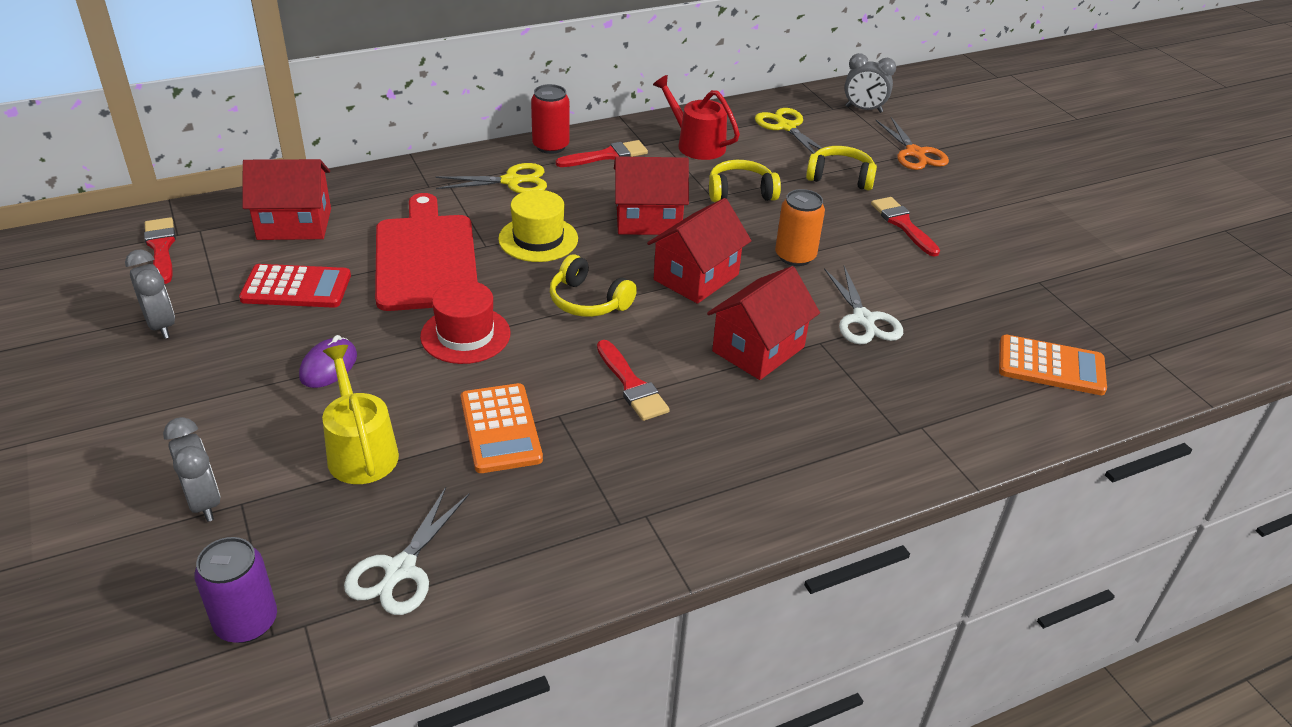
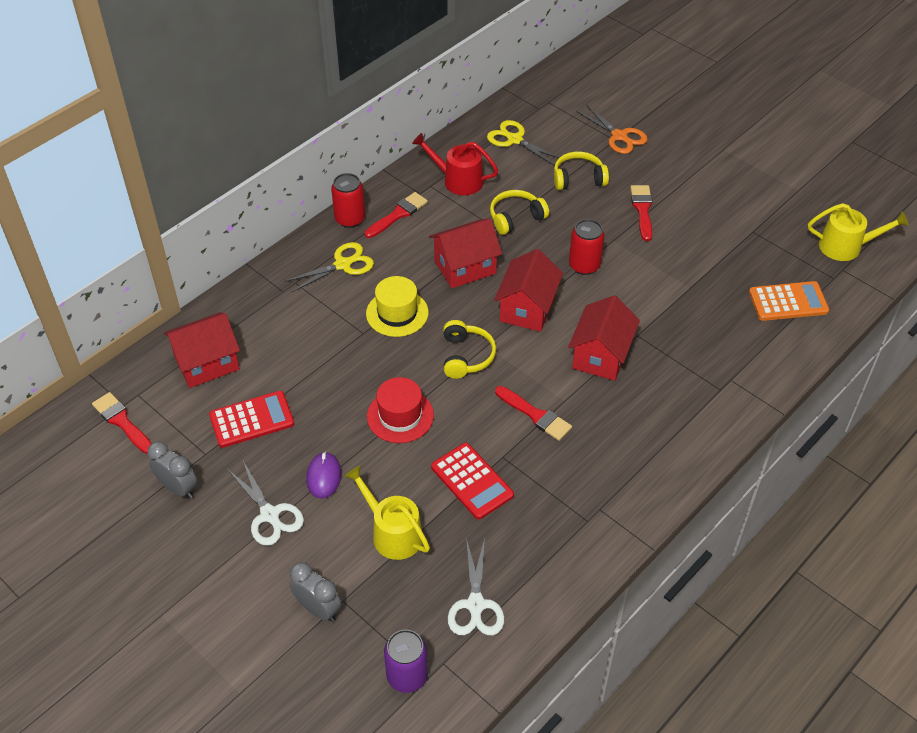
camera: 20 degrees left, 10 degrees up
red cutting board [375,193,478,311] -> none
orange calculator [461,383,543,473] -> red calculator [431,443,514,520]
yellow headphones [550,254,637,317] -> yellow headphones turned 105 degrees counterclockwise [443,320,496,379]
orange can [775,189,825,266] -> red can [569,219,604,275]
white scissors [824,266,903,345] -> white scissors moved to [228,461,304,546]
grey clock [844,53,896,113] -> none
red brush [871,197,940,257] -> red brush turned 45 degrees clockwise [630,185,652,241]
none -> yellow watering can [808,203,908,261]

